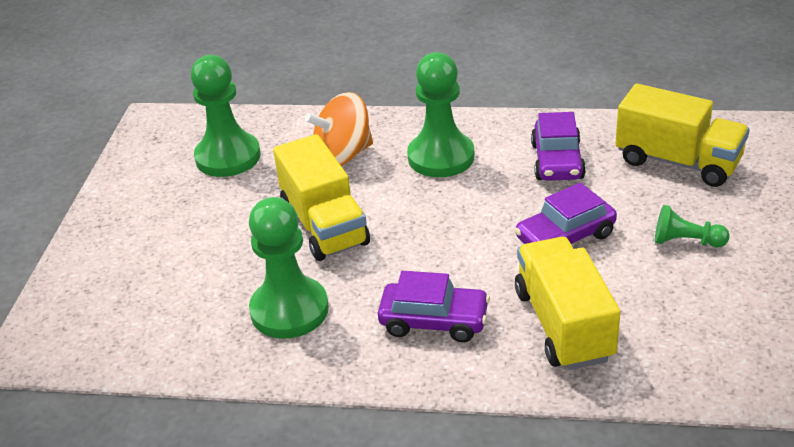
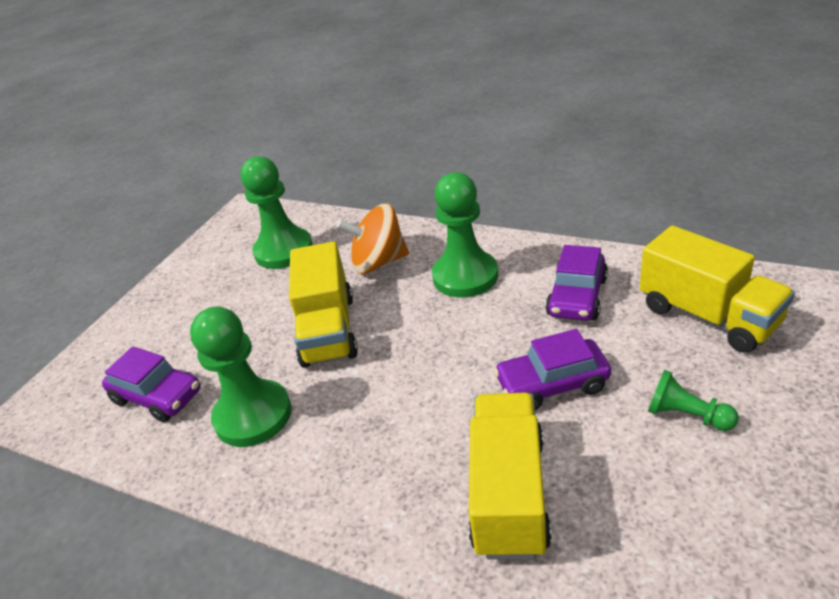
camera: 20 degrees right, 0 degrees up
purple car [378,271,490,342] -> purple car moved to [102,346,201,422]

